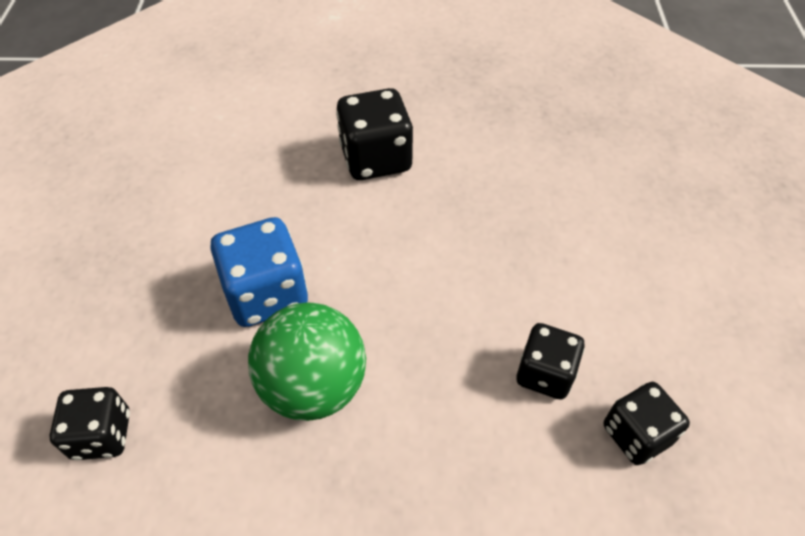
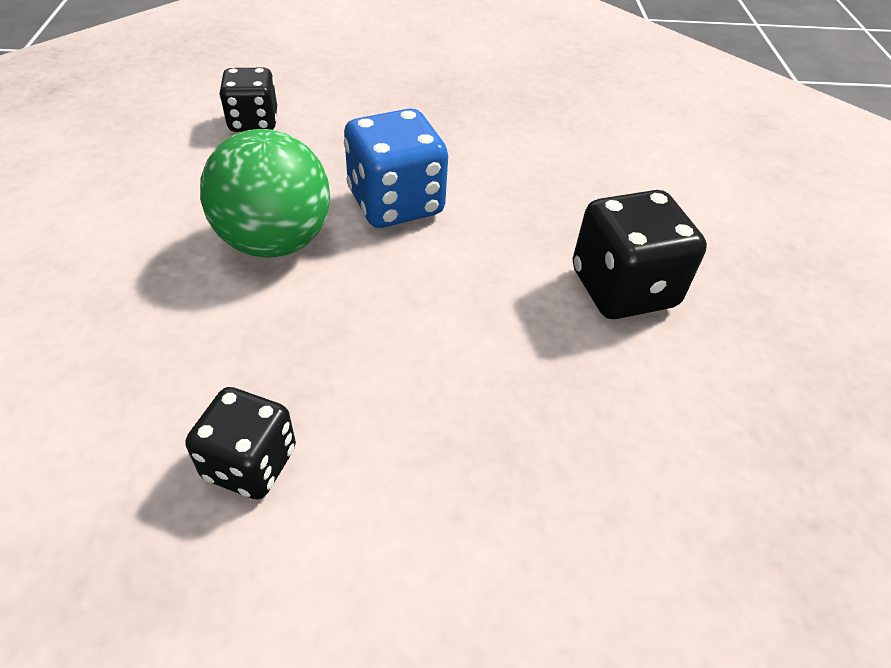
camera: 85 degrees right, 5 degrees down
black dice [604,382,690,465] -> none

